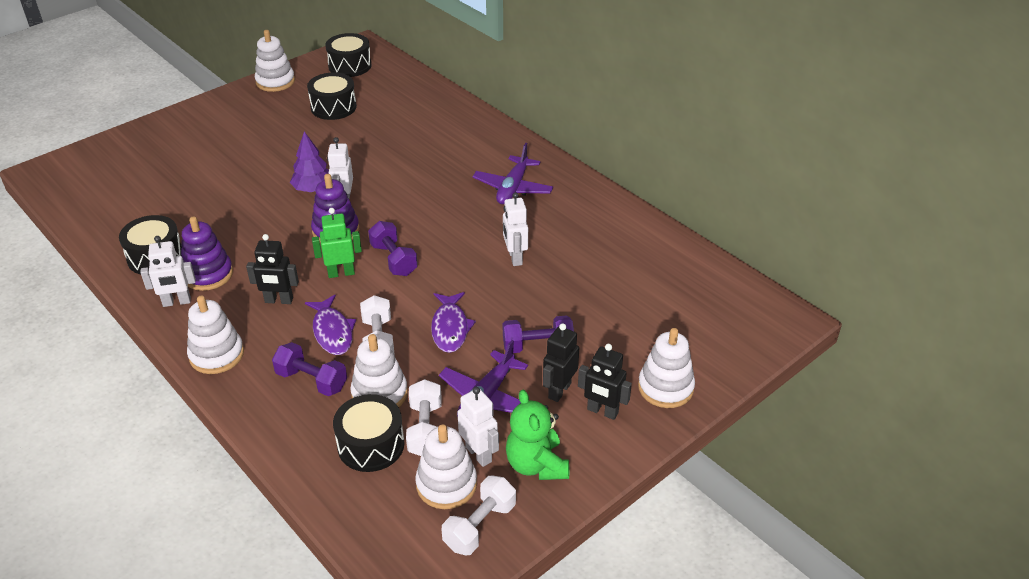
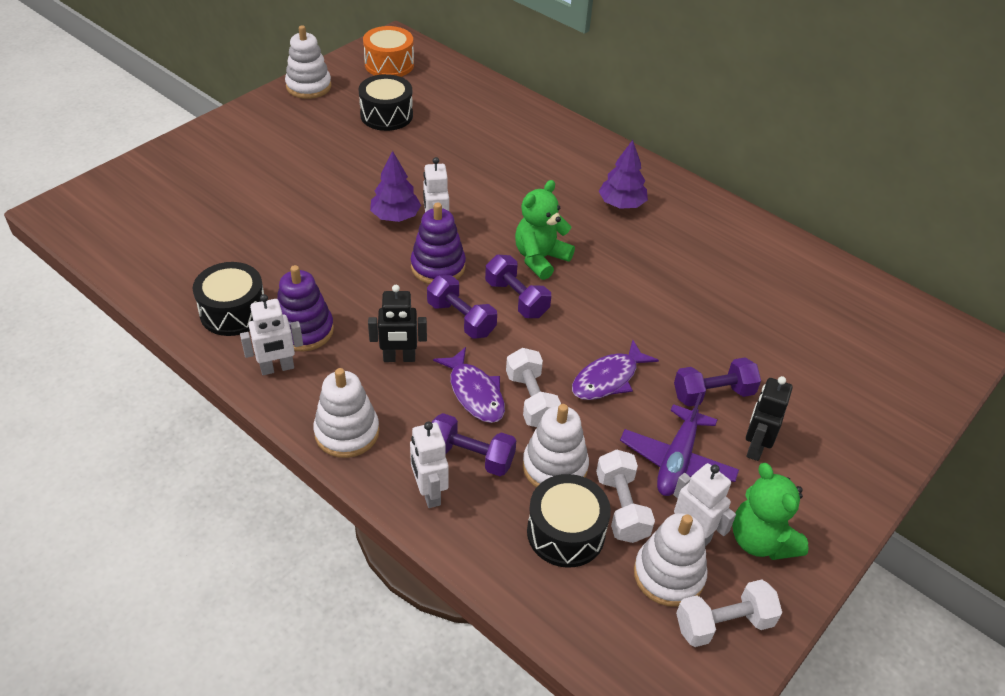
camera: 10 degrees left, 5 degrees up
green robot [312,208,362,278] -> purple dumbbell [427,275,497,339]
black drum [325,33,372,77] -> orange drum [363,26,414,77]
purple fish [431,292,476,353] -> purple fish turned 60 degrees clockwise [572,340,659,400]
white dumbbell [442,476,516,555] -> white dumbbell turned 45 degrees clockwise [676,579,782,647]
purple plane [473,143,553,204] -> purple tree [599,140,648,209]
white robot [503,192,528,266] -> white robot moved to [410,421,449,508]
black robot [578,344,632,420] -> none
white stacking toy [638,328,695,408] -> none
none -> green teddy bear [515,180,575,280]

